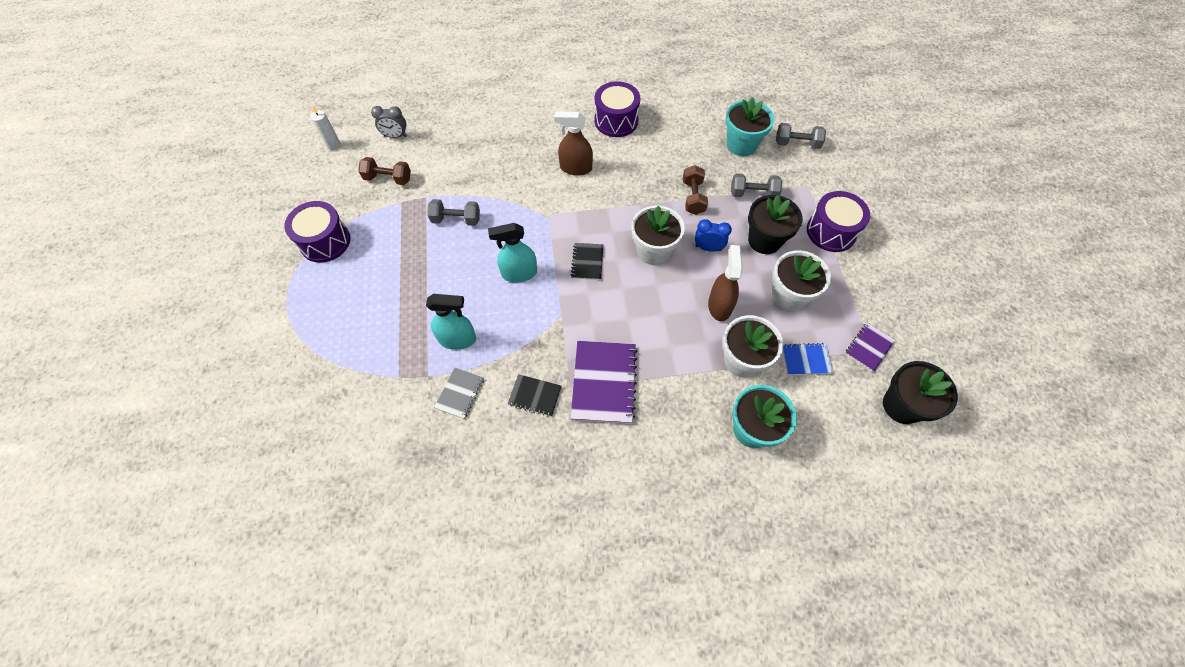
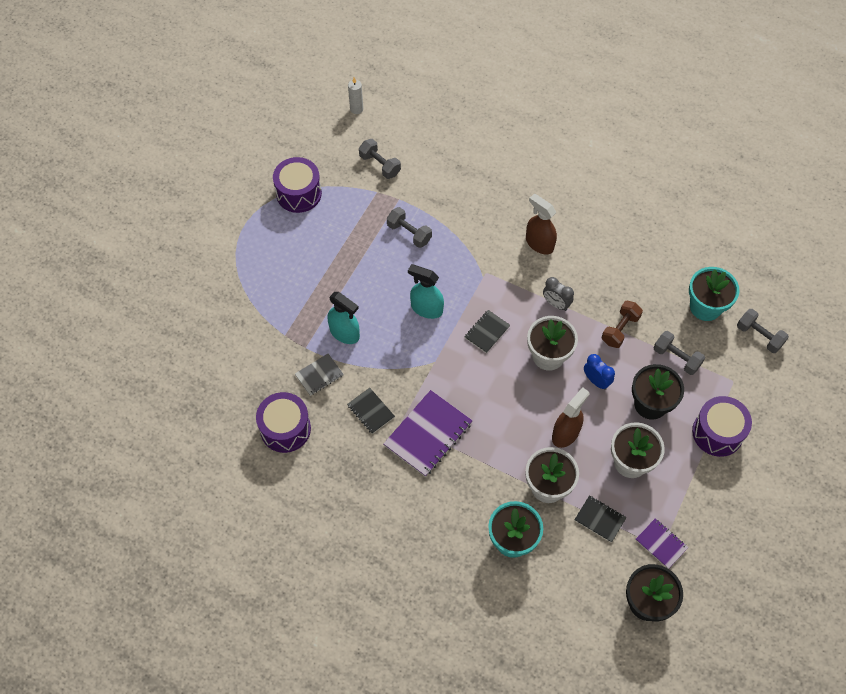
camera: 35 degrees right, 0 degrees up
brown dumbbell [358,157,411,185] -> grey dumbbell [359,139,401,179]
grey clock [371,106,407,138] -> grey clock moved to [543,277,574,311]
purple drum [595,81,640,137] -> purple drum moved to [256,392,311,453]
blue notebook [783,343,833,375] -> black notebook [574,495,627,543]
purple notebook [845,323,895,372] -> purple notebook turned 60 degrees clockwise [636,518,688,569]

